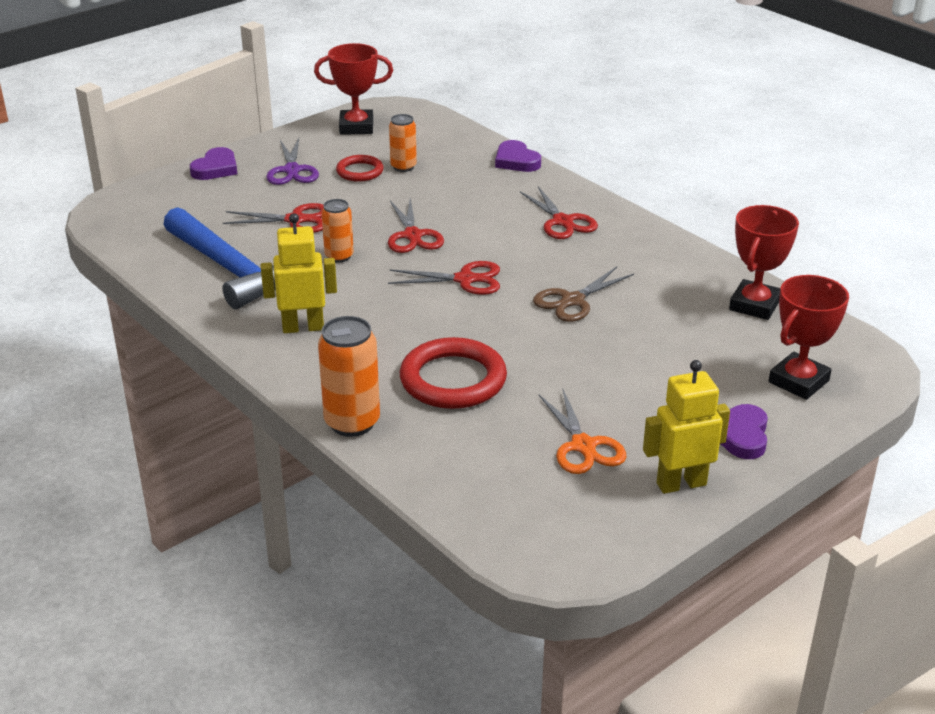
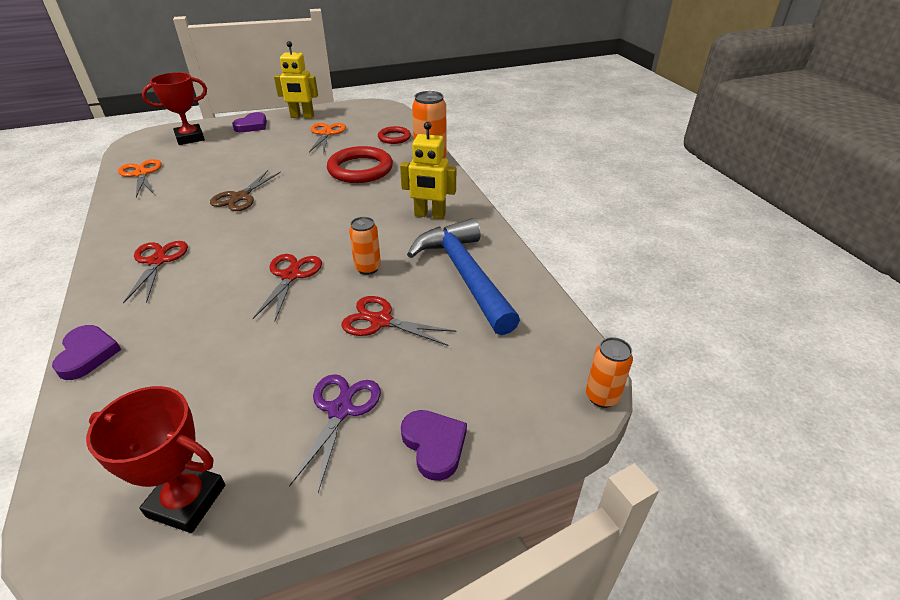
camera: 160 degrees left, 5 degrees up
purple heart [190,147,237,180] -> purple heart turned 105 degrees clockwise [401,410,467,481]
red ring [336,155,384,182] -> red ring moved to [378,126,411,144]
red scissors [388,261,500,295] -> none
orange can [389,114,417,172] -> orange can moved to [586,337,633,408]
brown scissors [533,267,634,322] -> brown scissors turned 135 degrees clockwise [210,170,281,211]
red trophy [729,205,799,320] -> orange scissors [118,159,162,197]

